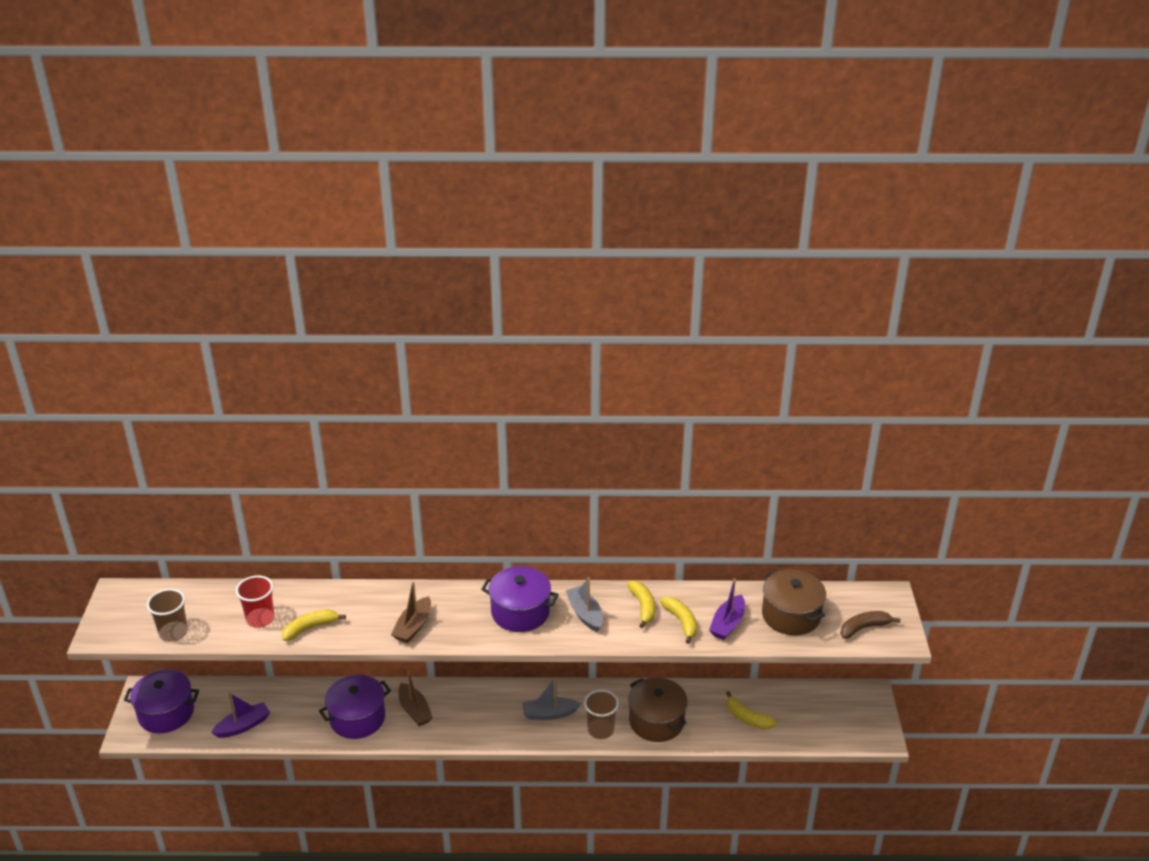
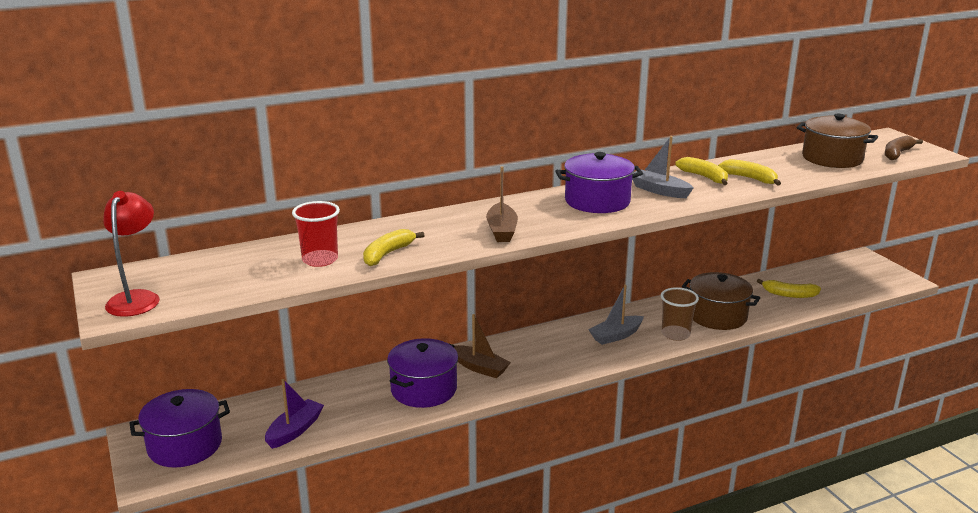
camera: 25 degrees left, 10 degrees down
brown cup [147,589,188,642] -> none
purple boat [709,579,745,640] -> none
none -> red lamp [103,191,160,317]

